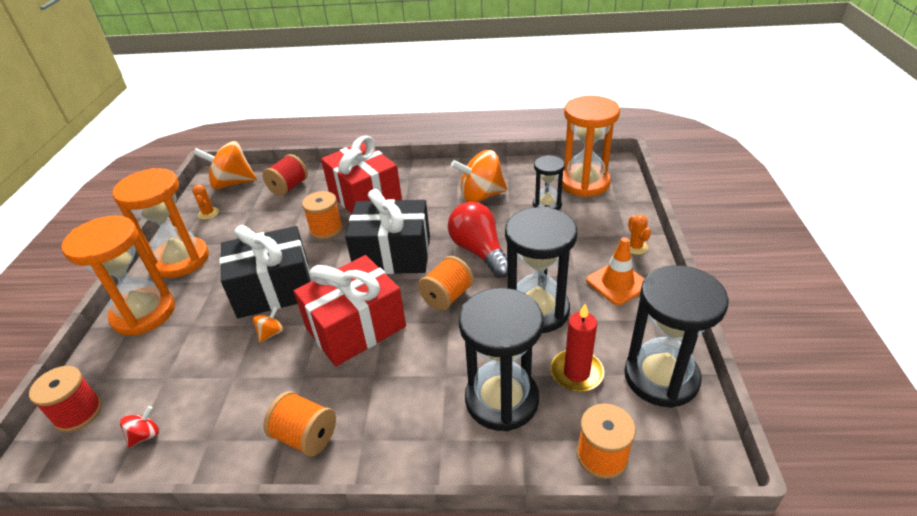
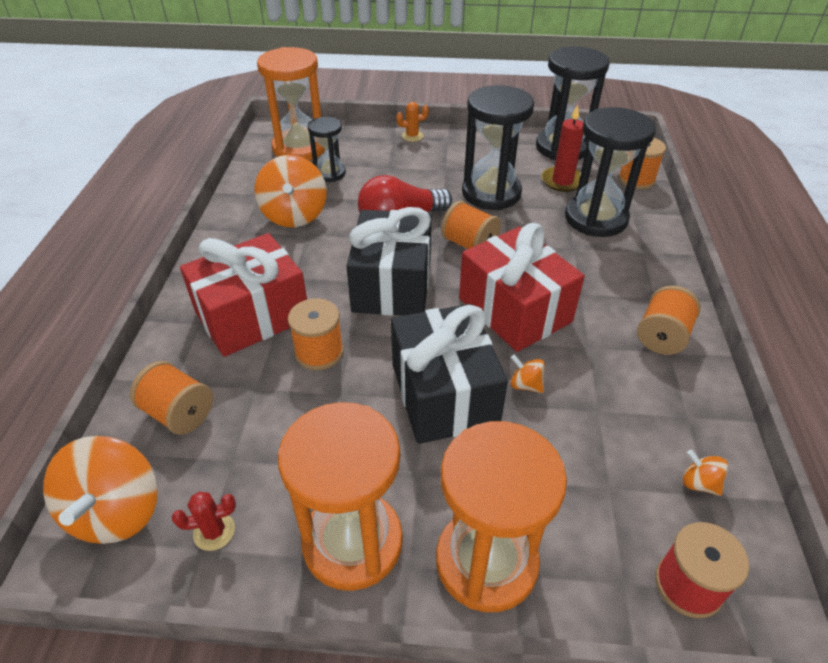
camera: 90 degrees left, 5 degrees up
red spinning top [120,406,159,448] -> orange spinning top [683,450,728,496]
orange cactus [192,185,219,220] -> red cactus [172,492,236,551]
red spool [263,154,308,196] -> orange spool [130,361,213,435]
orange traffic cone [586,237,645,305] -> none

